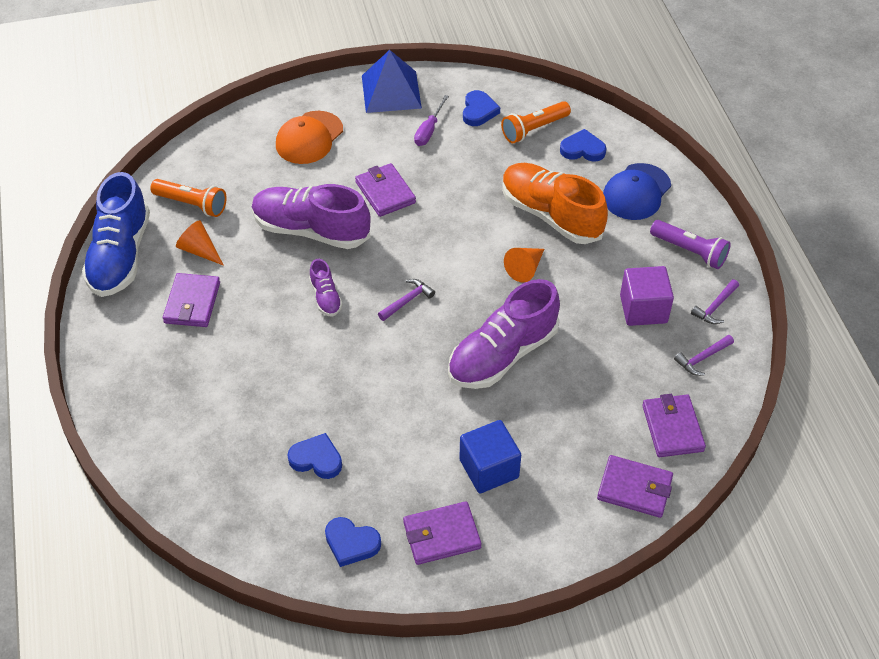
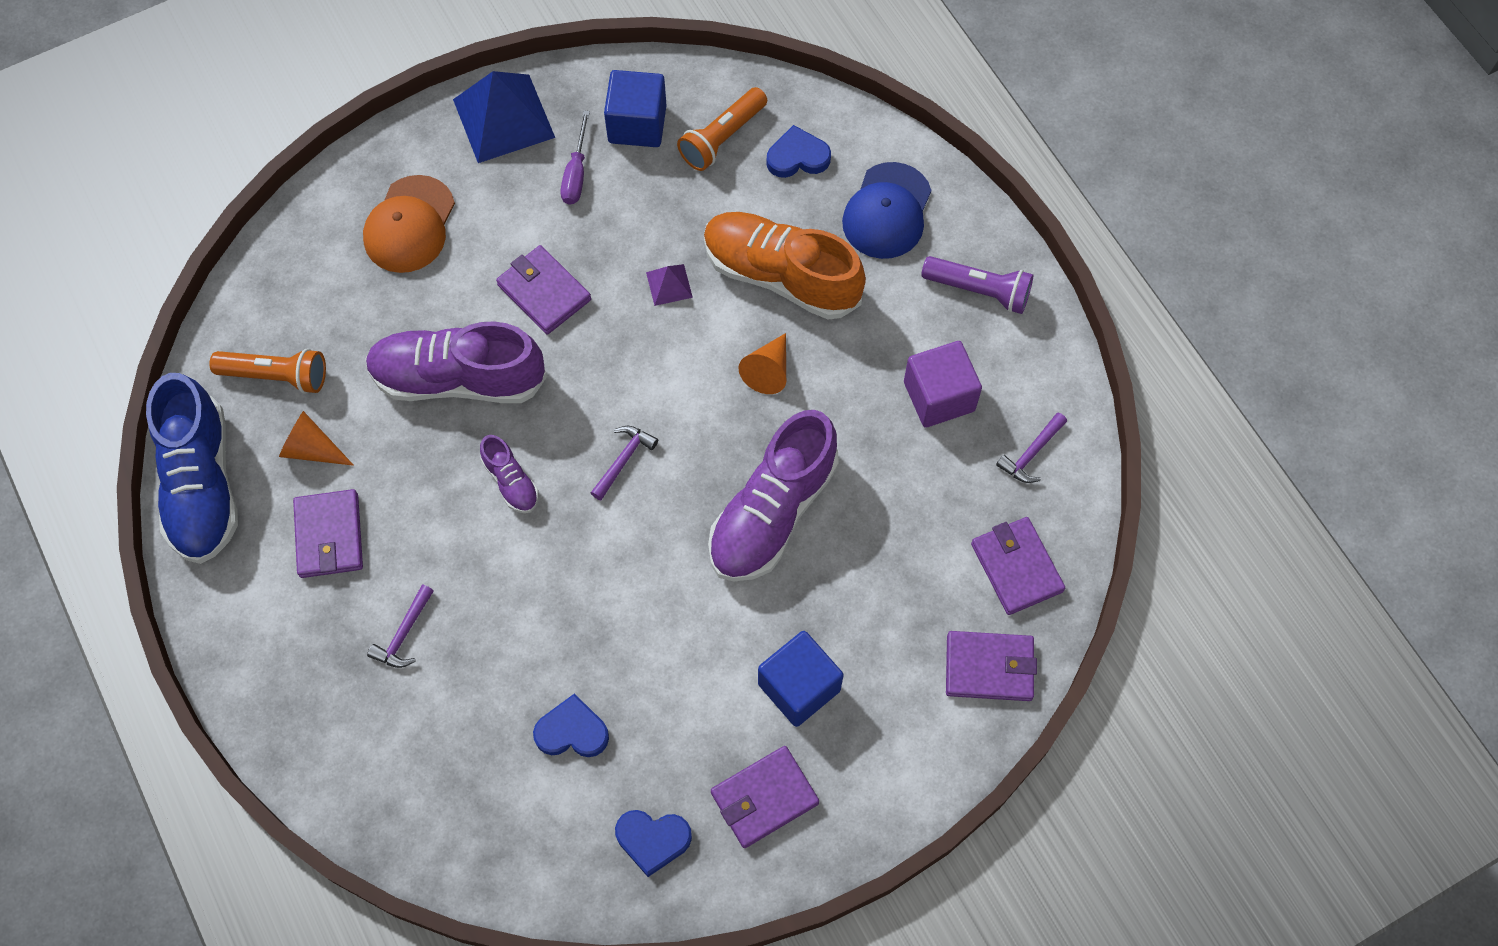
camera: 15 degrees left, 15 degrees up
blue heart [463,90,500,126] -> blue cube [604,70,667,147]
purple hammer [691,279,739,324] -> purple hammer moved to [367,584,434,668]
none -> purple pyramid [646,264,693,306]

